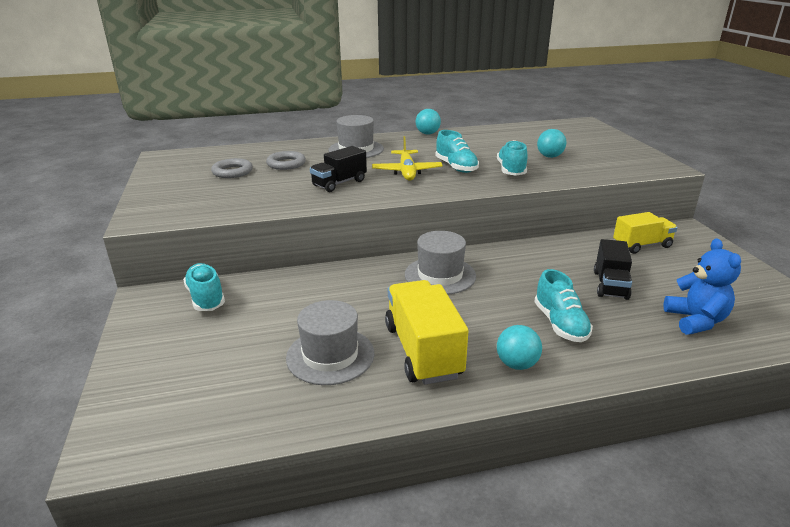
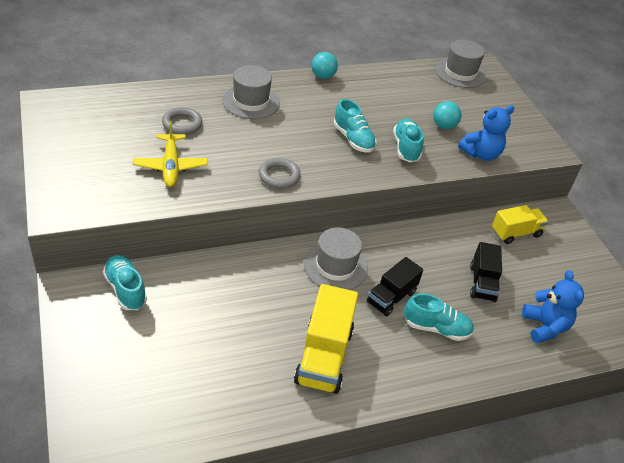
camera: 10 degrees left, 15 degrees up
grey ring [211,158,253,178] -> grey ring moved to [259,158,301,188]
grey hat [286,300,374,385] -> grey hat moved to [435,40,486,88]
black truck [310,146,367,192] -> black truck moved to [366,257,423,316]
yellow plane [372,136,443,181] -> yellow plane moved to [133,121,208,187]
yellow truck [385,280,468,385] -> yellow truck turned 150 degrees counterclockwise [294,284,358,394]
turquoise ball [497,325,542,370] -> none
turquoise shoe [534,269,593,342] -> turquoise shoe turned 60 degrees counterclockwise [404,293,474,341]
none -> blue teddy bear [458,105,514,161]

